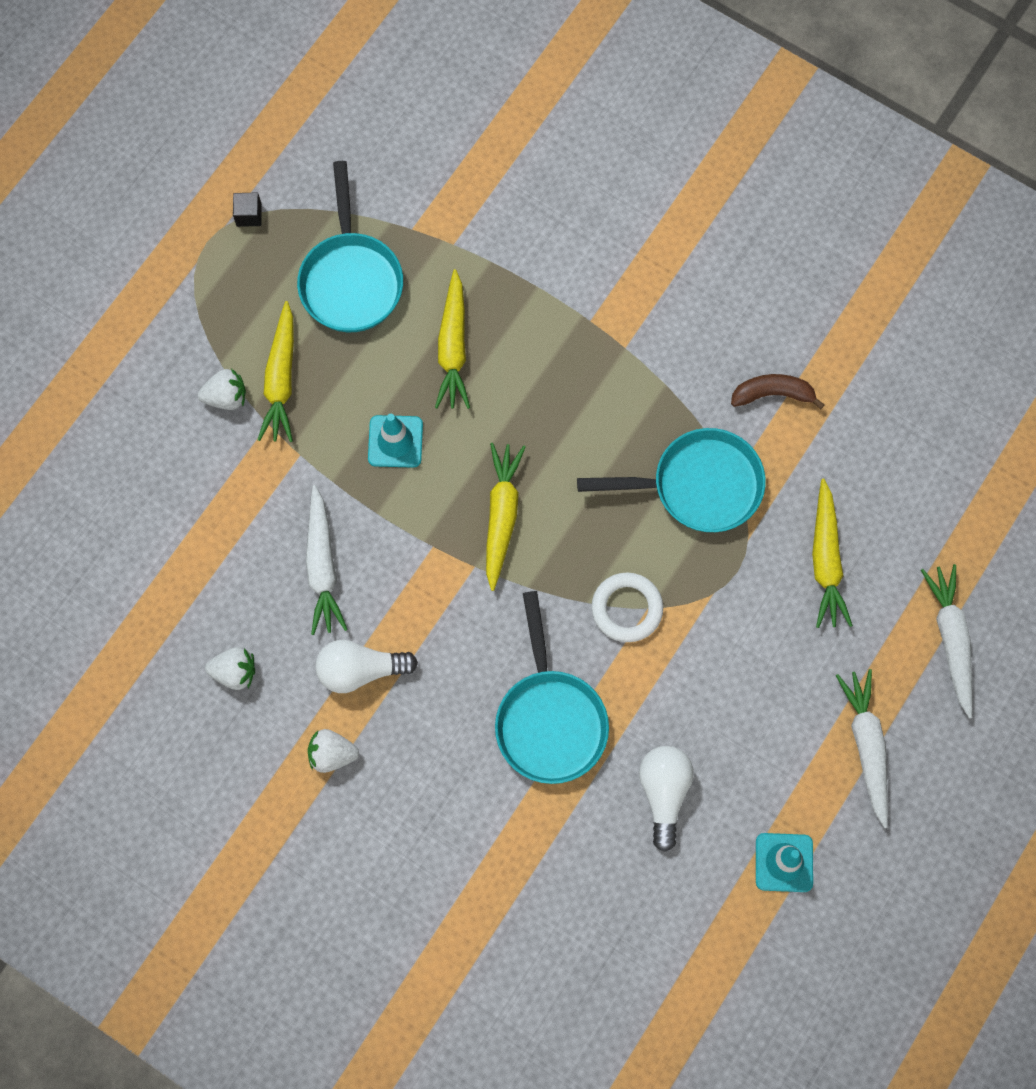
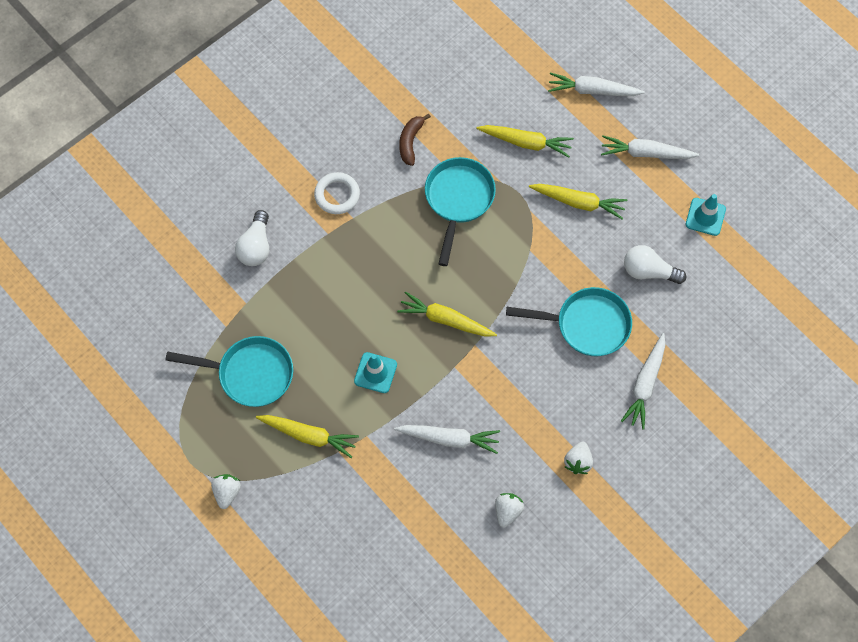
camera: 75 degrees left, 5 degrees down
white strawberry [198,369,246,410] -> white strawberry moved to [211,474,241,509]
black cube [233,193,262,227] -> none
white light bulb [316,639,418,693] -> white light bulb moved to [235,210,269,266]
yellow carrot [435,269,470,409] -> yellow carrot moved to [529,184,627,219]
white ring [591,573,663,642] -> white ring moved to [314,172,360,214]
none -> white carrot [621,333,665,429]

